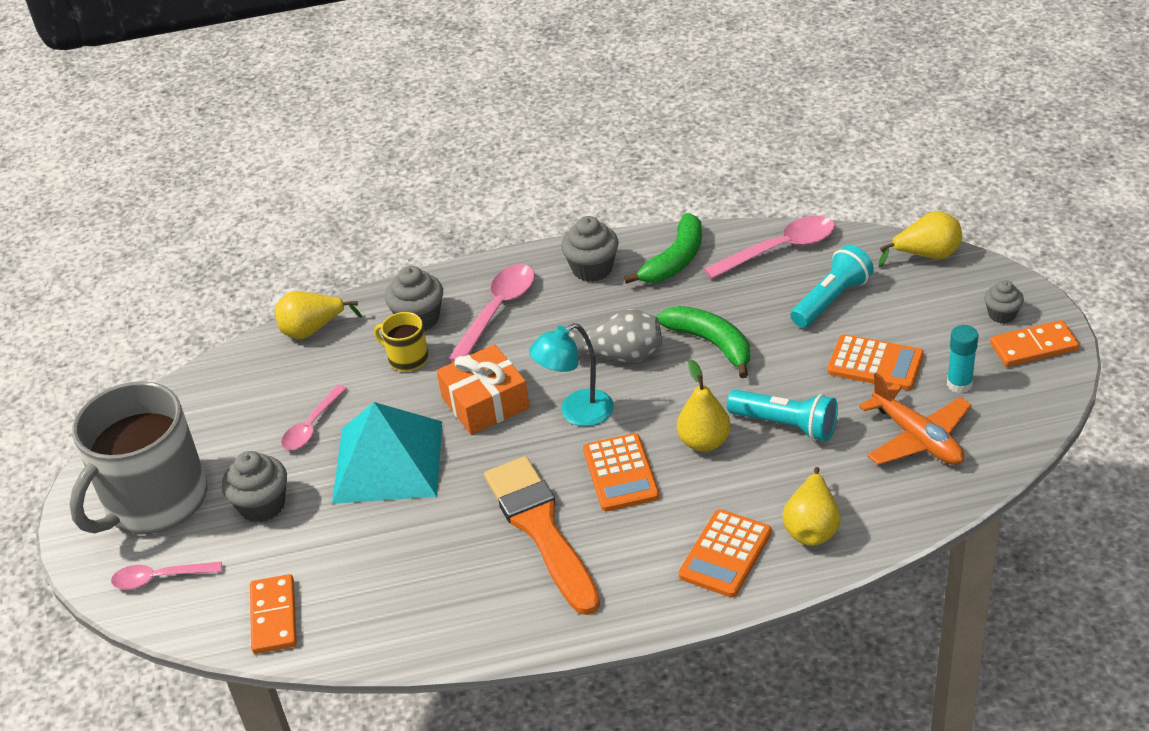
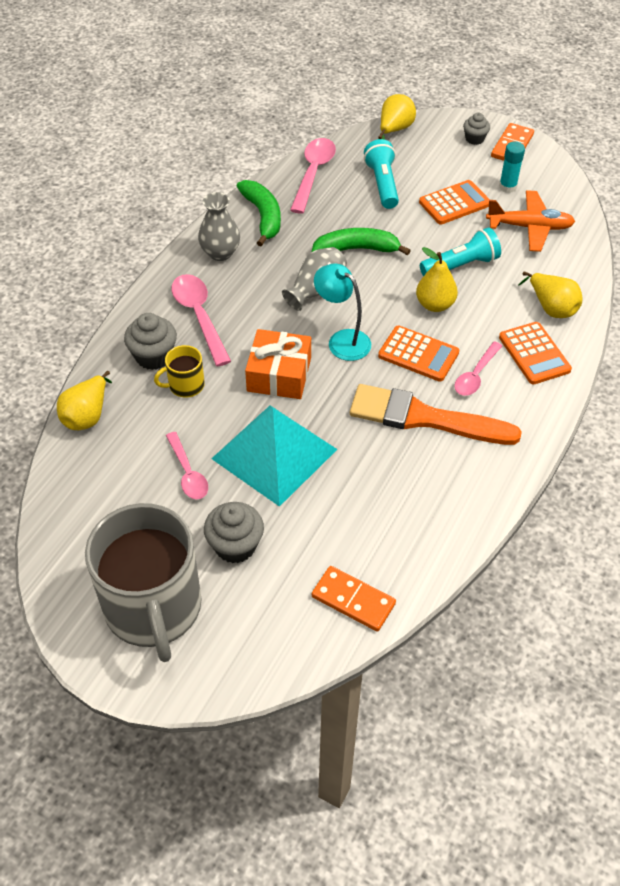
camera: 55 degrees left, 10 degrees up
pink spoon [111,562,222,590] -> pink spoon moved to [455,341,502,396]
turquoise lamp [529,323,614,426] -> turquoise lamp turned 120 degrees clockwise [314,263,371,361]
grey cupcake [561,216,619,282] -> grey vase [198,192,240,261]

